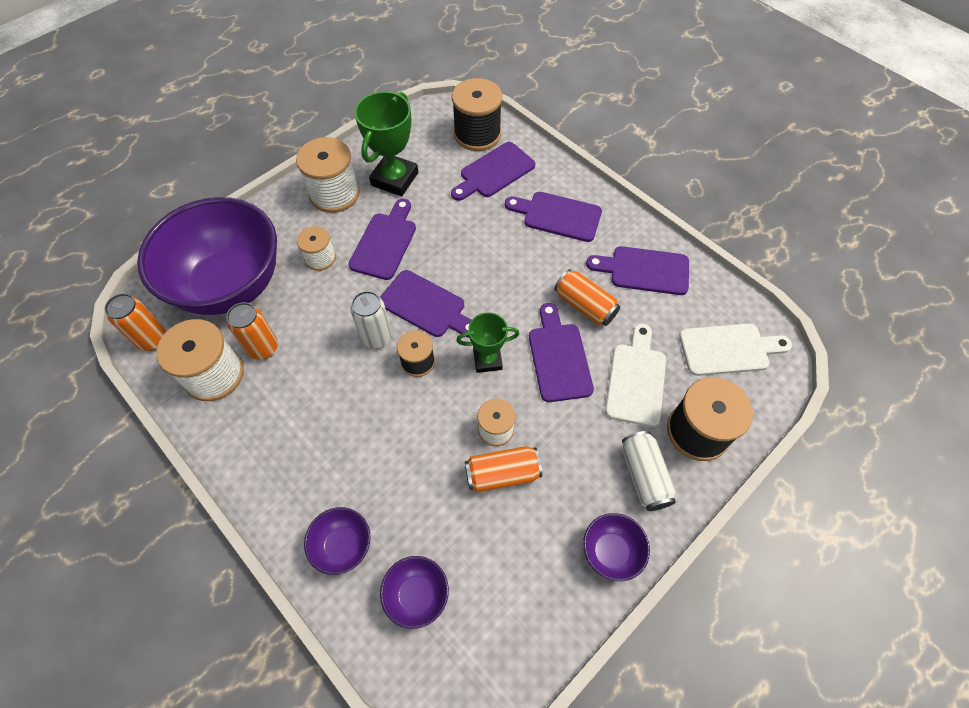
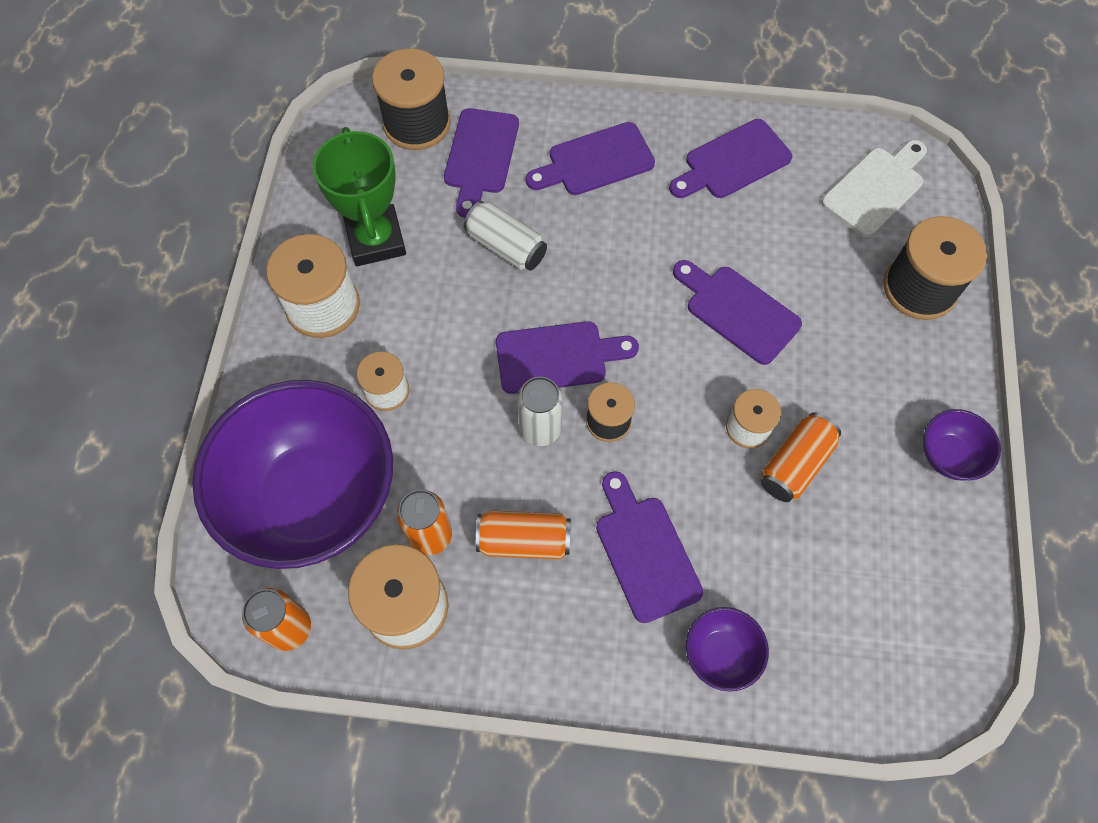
camera: 40 degrees left, 5 degrees up
purple cutting board [348,199,416,280] -> purple cutting board moved to [596,471,703,623]
purple bowl [380,556,449,629] -> none
green trophy [456,312,519,373] -> none
orange can [554,269,620,326] -> orange can moved to [476,511,571,559]
white cutting board [605,324,666,427] -> none
white can [622,431,677,511] -> white can moved to [464,201,547,270]

